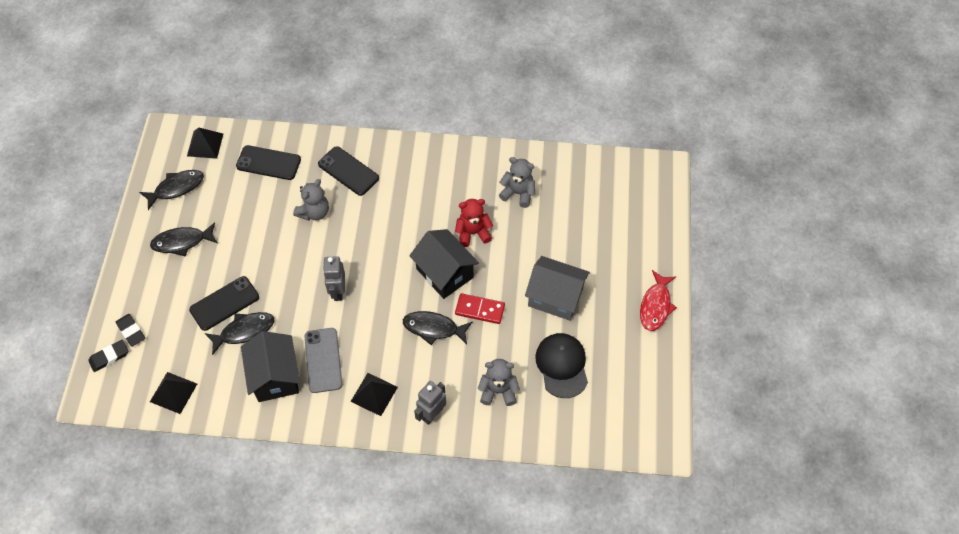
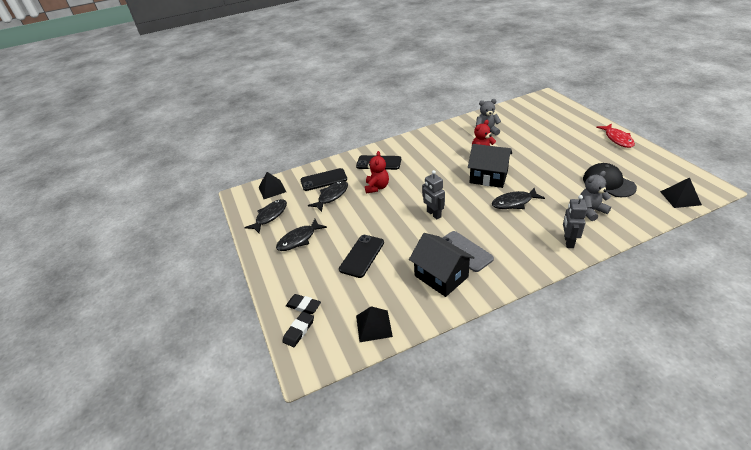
camera: 25 degrees left, 20 degrees down
black fish [205,312,274,355] -> black fish moved to [308,181,348,212]
grey teddy bear [293,179,329,221] -> red teddy bear [365,151,389,193]
black pyramid [350,373,398,416] -> black pyramid moved to [660,178,702,208]
red domino [455,293,505,324] -> none
grey house [525,256,590,321] -> none

